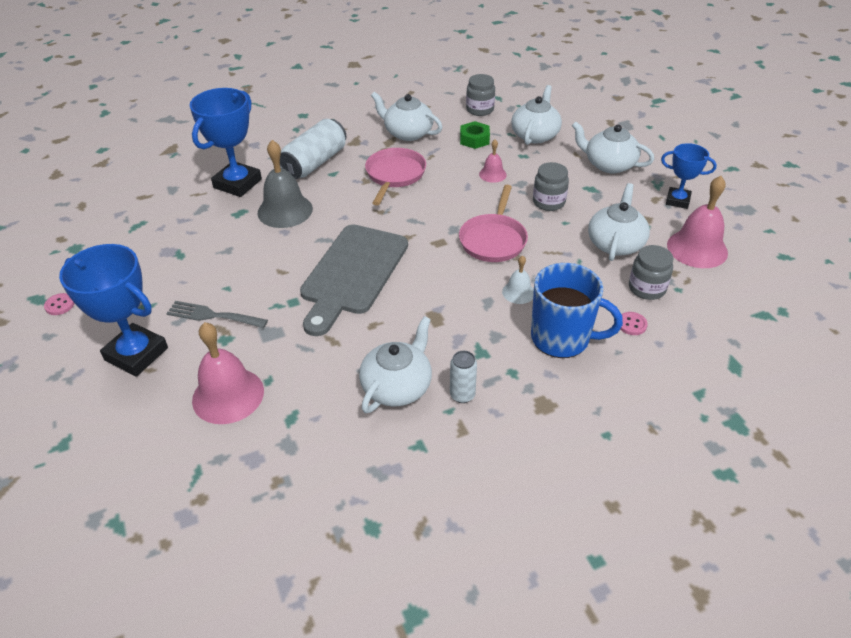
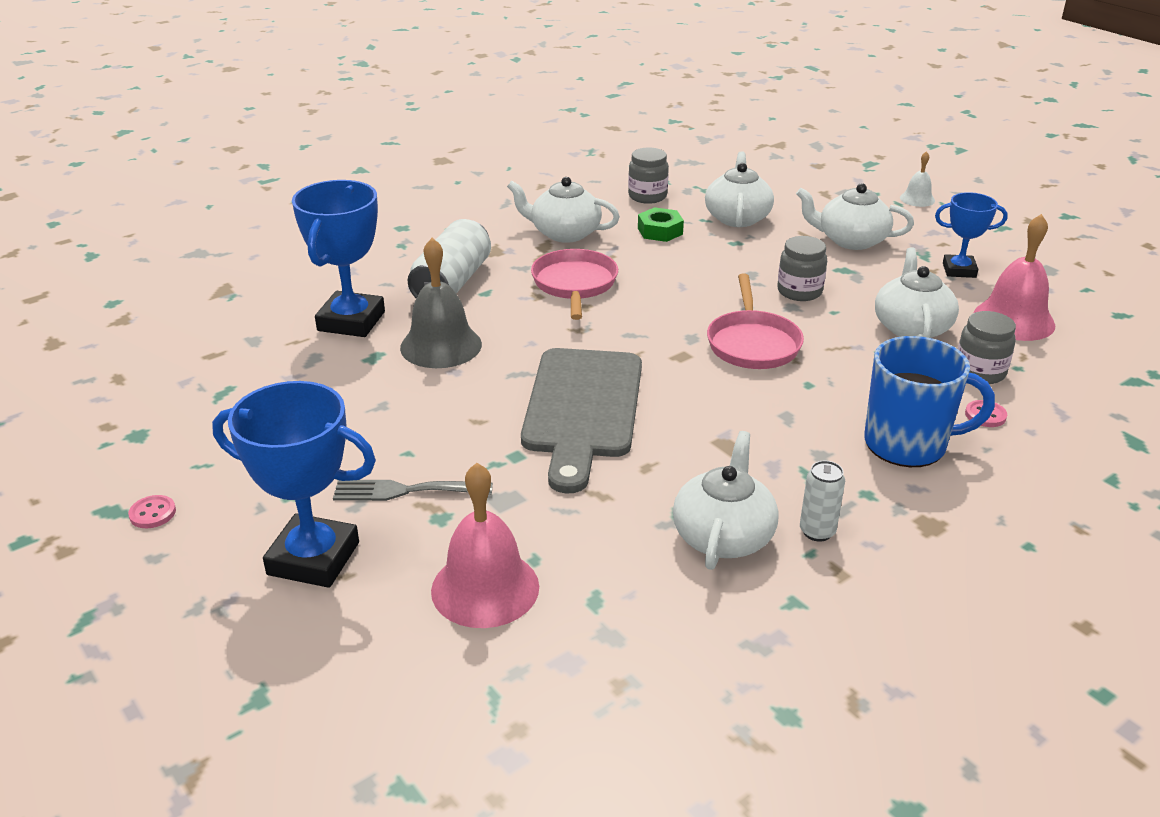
camera: 15 degrees left, 10 degrees down
pink bell [479,140,507,183] -> none
white bell [502,256,534,304] -> white bell moved to [900,151,935,207]

